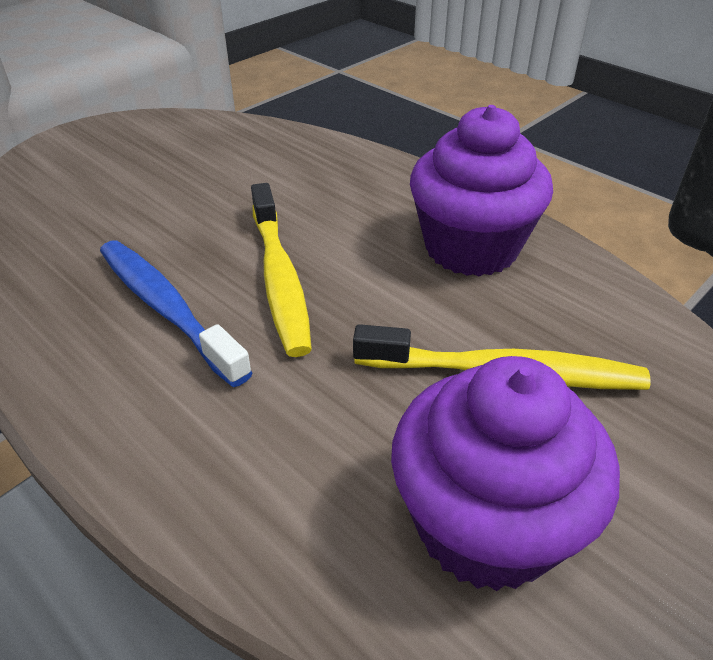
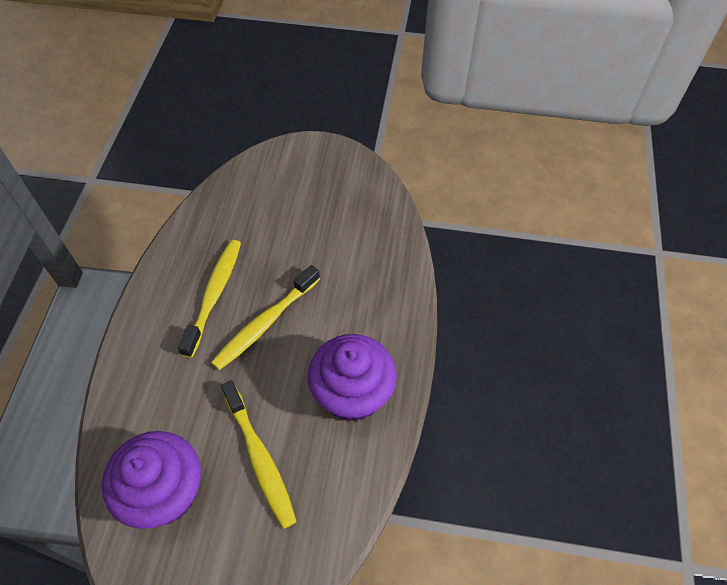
camera: 55 degrees right, 15 degrees up
blue toothbrush [100,240,253,387] -> yellow toothbrush [178,240,241,358]

